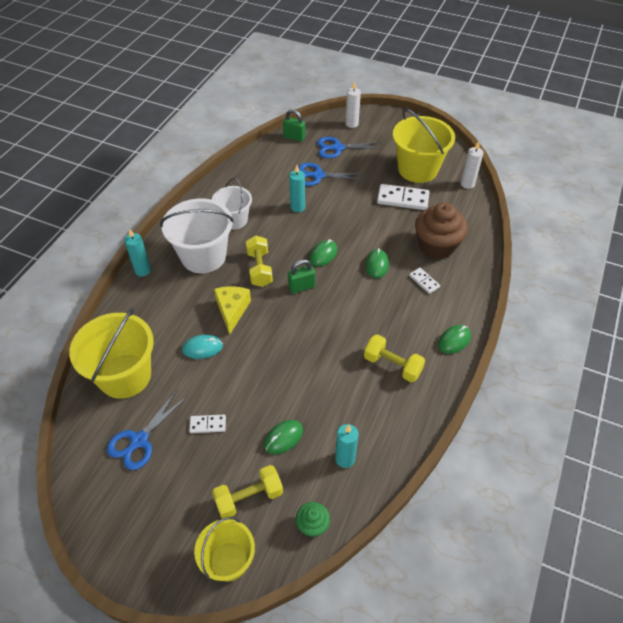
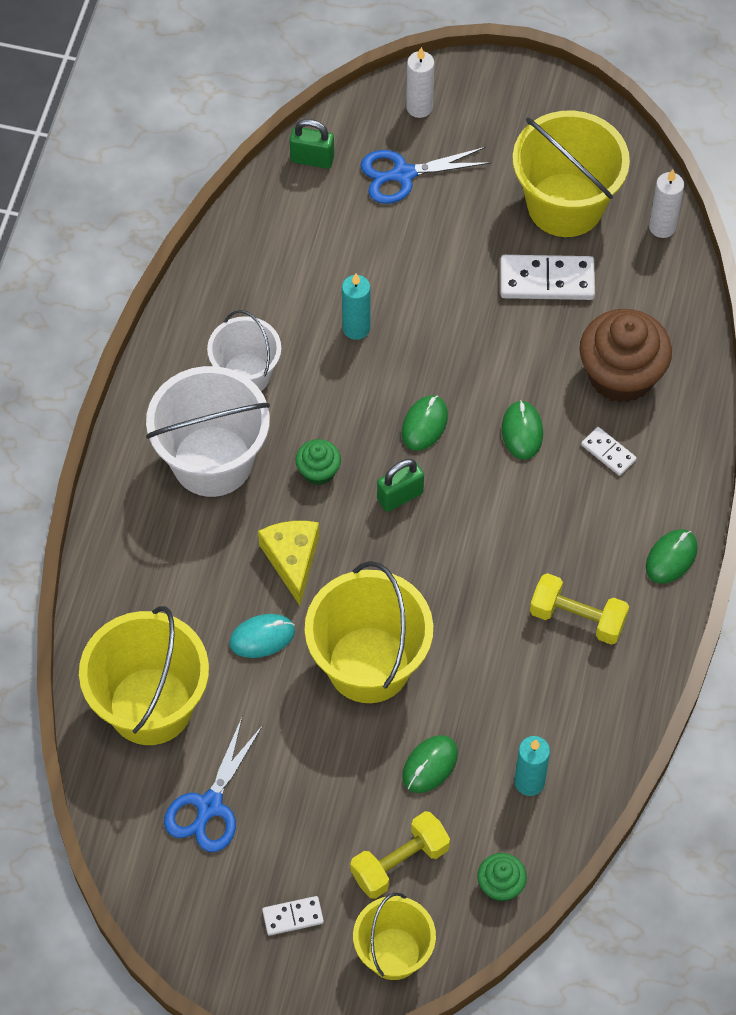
camera: 10 degrees left, 10 degrees up
turquoise candle [124,228,151,277] -> none
white domino [189,415,226,433] -> white domino moved to [262,896,324,935]
yellow dumbbell [246,235,273,287] -> green cupcake [295,439,341,485]
blue scissors [298,163,365,186] -> none
none -> yellow bucket [305,561,433,703]

